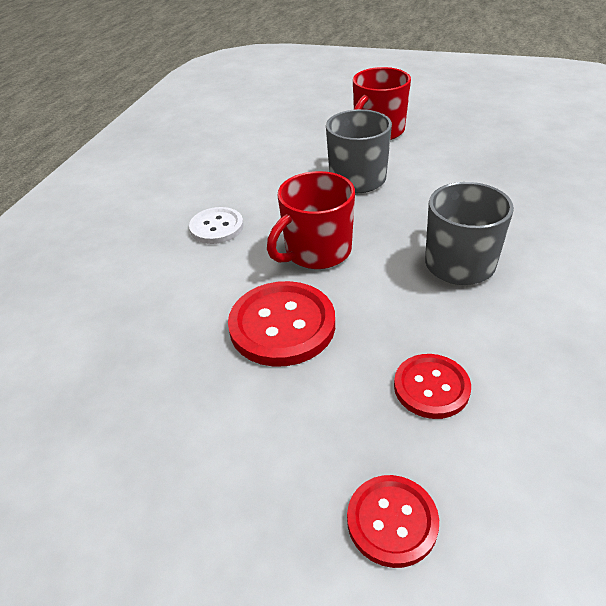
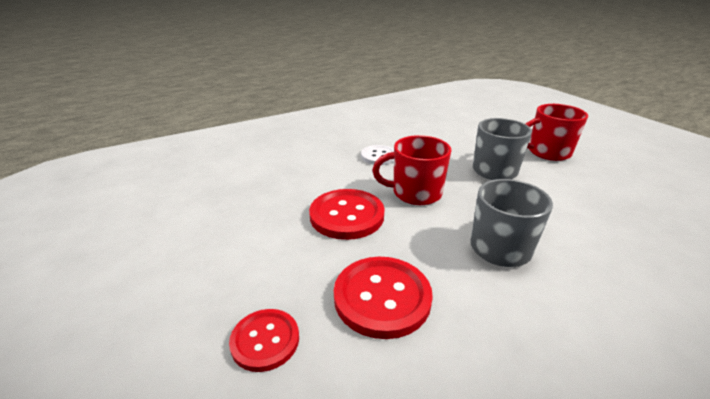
camera: 40 degrees right, 10 degrees down
red button [394,354,471,419] -> red button [334,257,433,339], size x1.61

